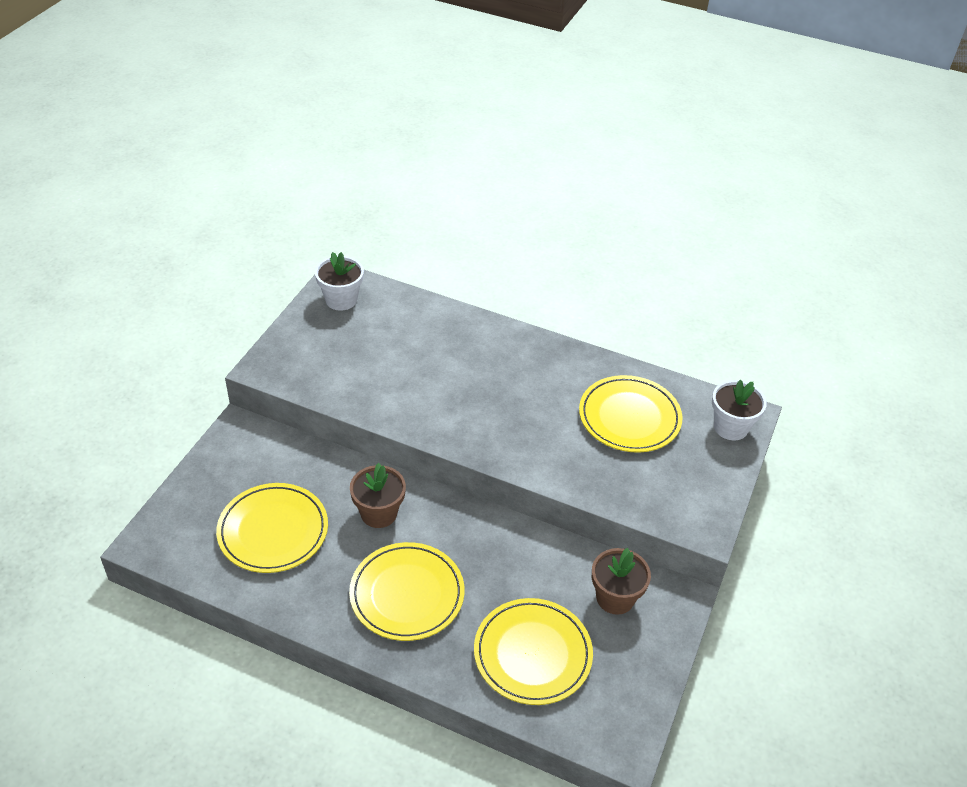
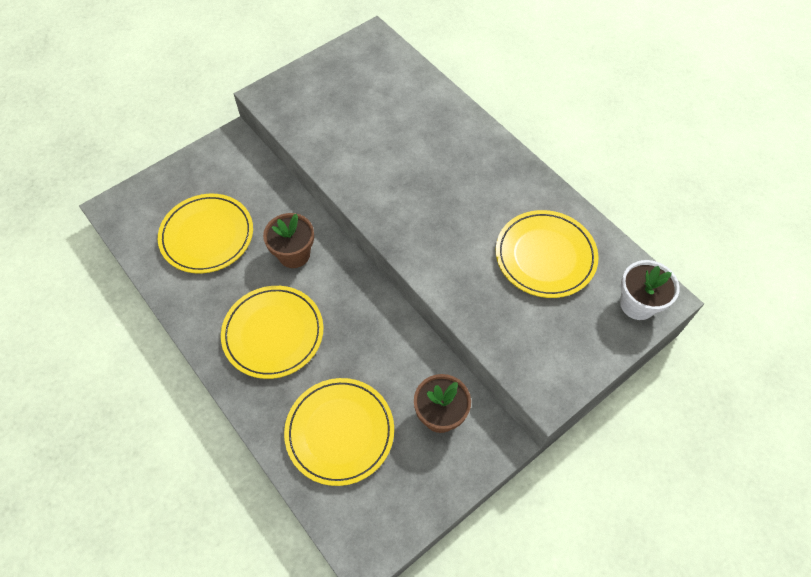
camera: 30 degrees right, 15 degrees up
white flower pot [315,252,364,311] -> none

